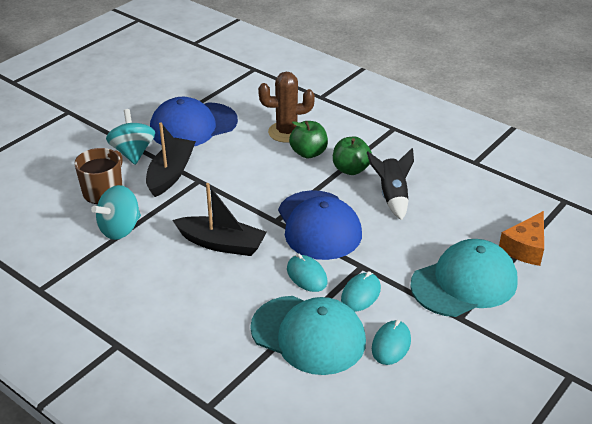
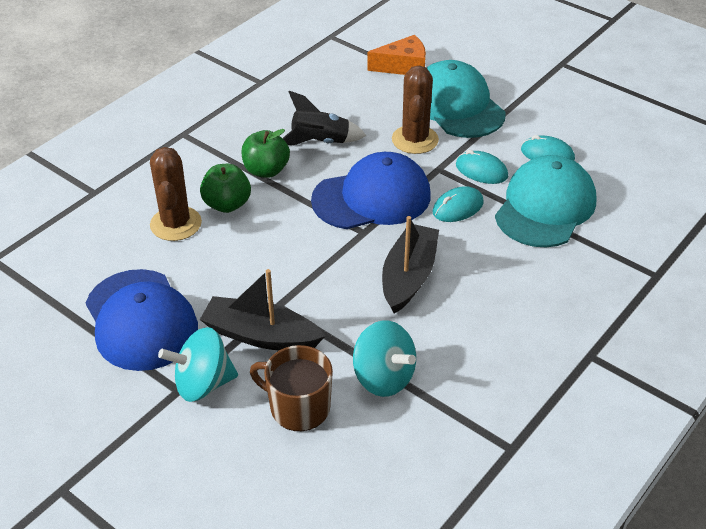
camera: 90 degrees left, 5 degrees up
orange cheese [499,211,544,266] -> orange cheese turned 45 degrees counterclockwise [367,35,426,75]
none -> brown cactus [392,66,439,154]

